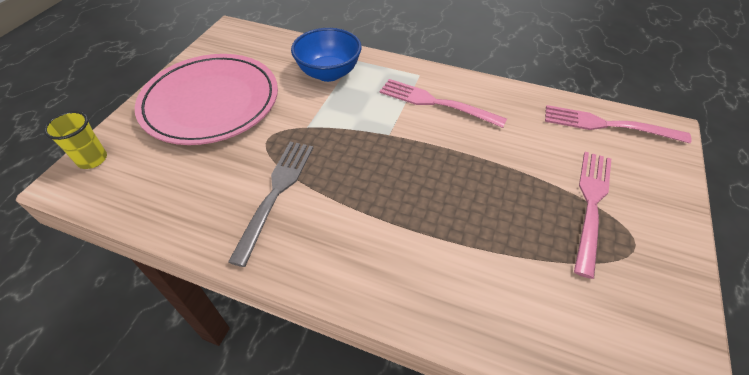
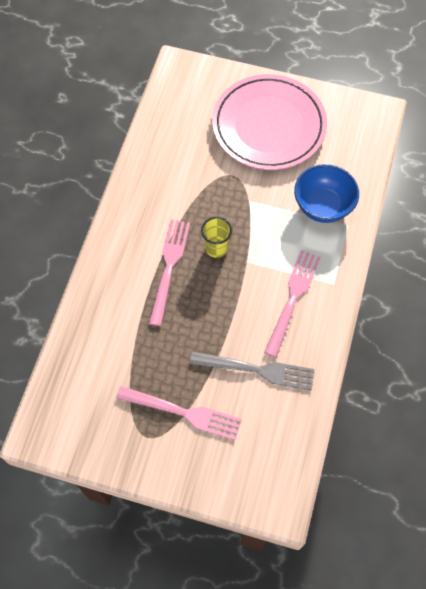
camera: 85 degrees right, 15 degrees up
yellow cup [44,111,107,169] -> yellow cup moved to [201,217,232,258]
grey fork [228,142,313,267] -> grey fork moved to [190,352,315,390]
pink fork [545,105,691,143] -> pink fork moved to [148,219,190,326]

